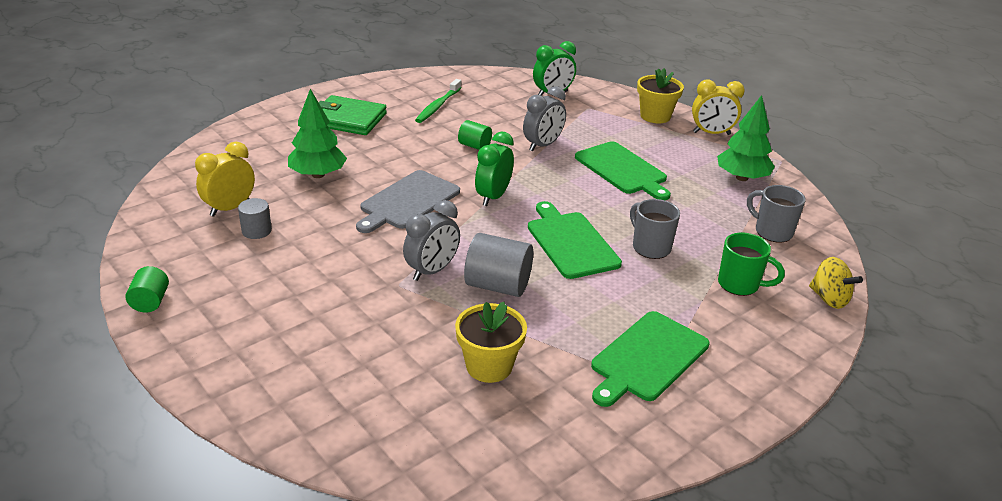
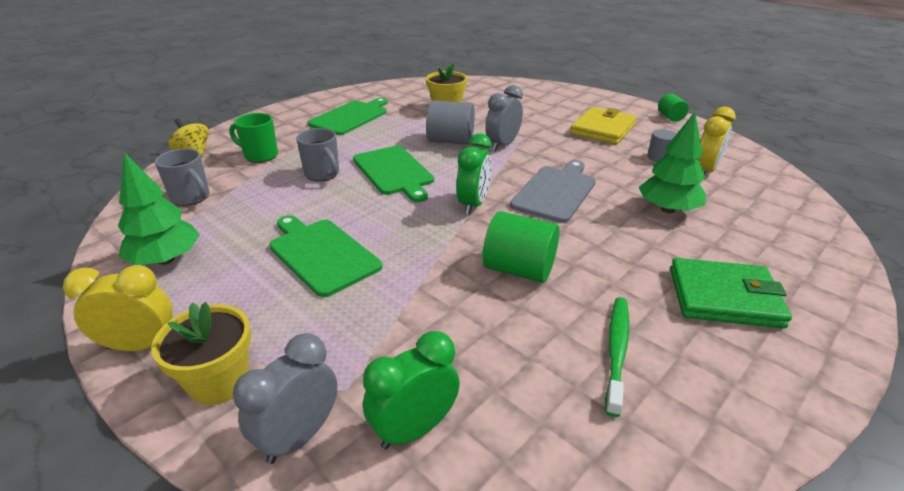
camera: 175 degrees right, 0 degrees up
green cylinder [458,120,492,150] -> green cylinder [483,211,559,283], size x1.72
grey clock [523,86,566,151] -> grey clock moved to [233,333,337,464]
none -> yellow wallet [570,107,637,145]

